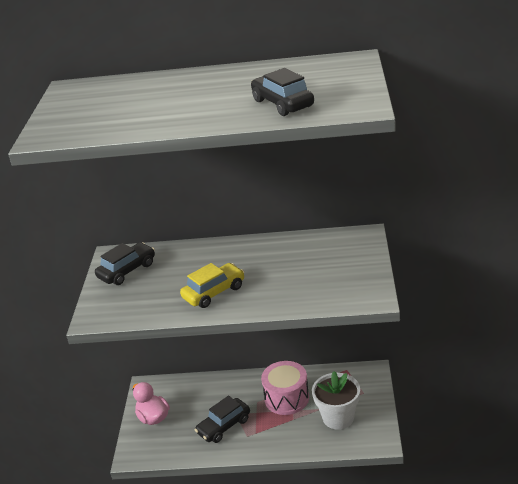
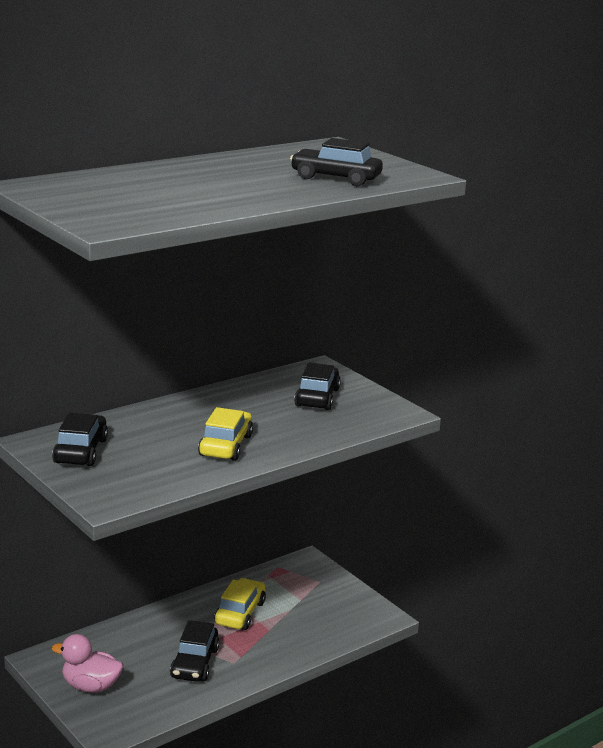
camera: 45 degrees left, 10 degrees down
pink drum [261,361,309,415] -> yellow car [214,578,266,630]
white flower pot [312,371,360,430] -> none
none -> black car [294,362,341,410]

